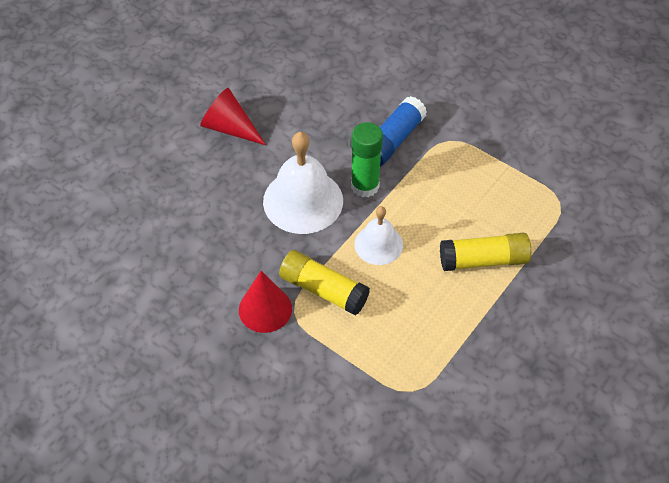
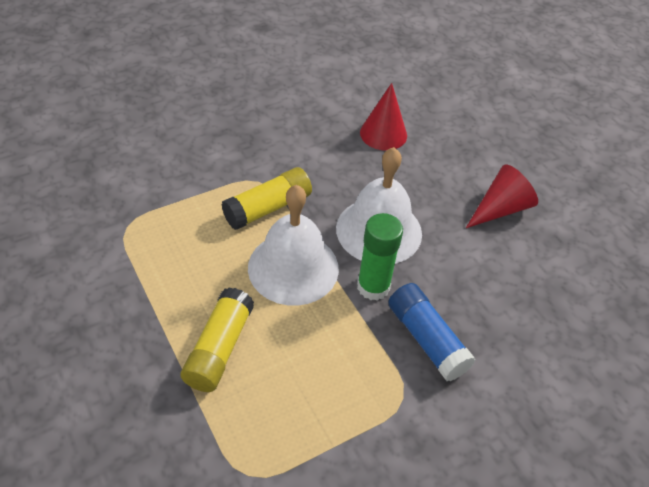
camera: 110 degrees right, 5 degrees down
red cone [239,271,292,333] -> red cone moved to [360,83,407,151]
white bell [354,206,403,265] -> white bell [248,185,339,306], size x1.70

